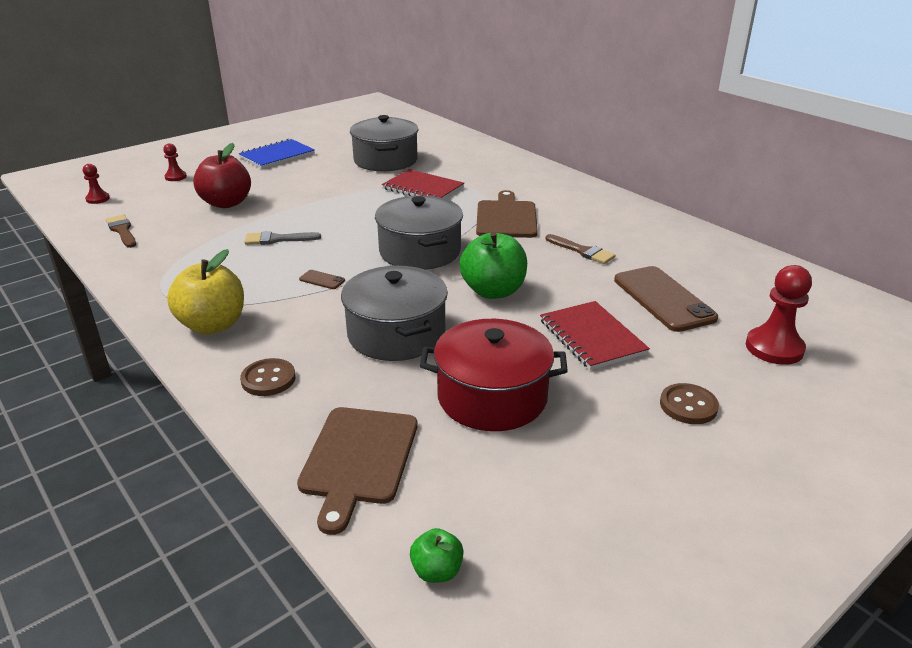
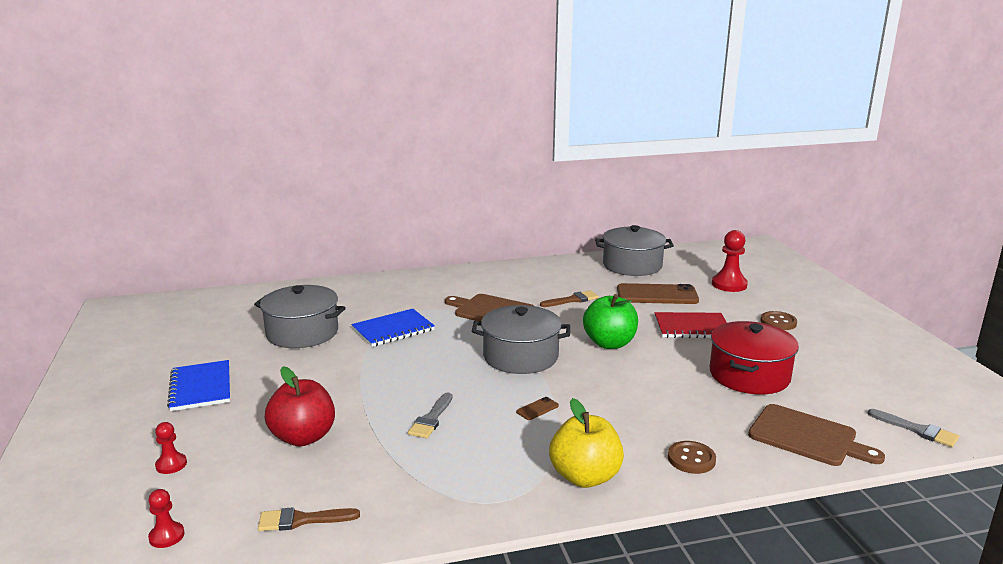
camera: 65 degrees left, 10 degrees down
grey pot [341,266,448,361] -> grey pot moved to [595,225,674,276]
red notebook [382,169,464,199] -> blue notebook [351,309,435,347]
green apple [410,528,464,583] -> grey brush [868,409,959,447]

